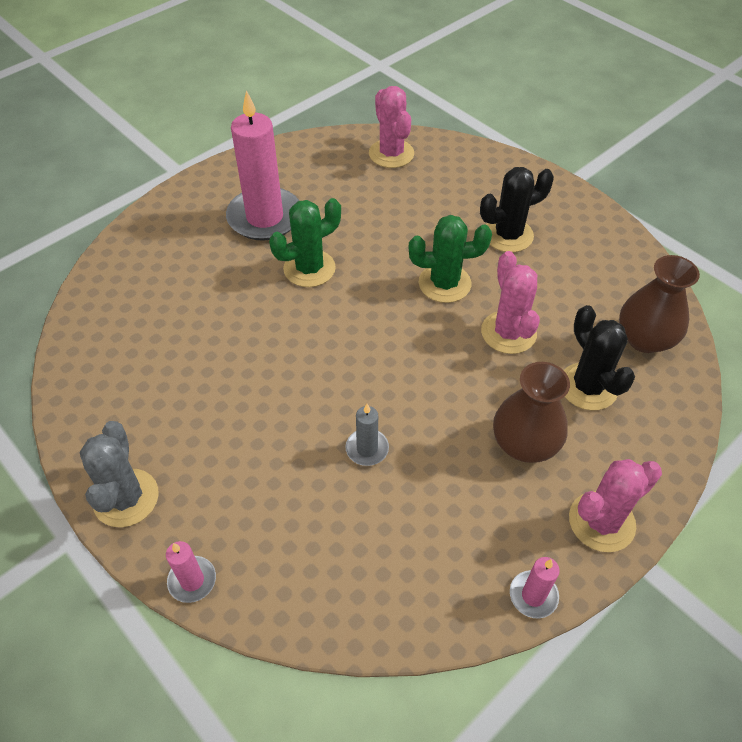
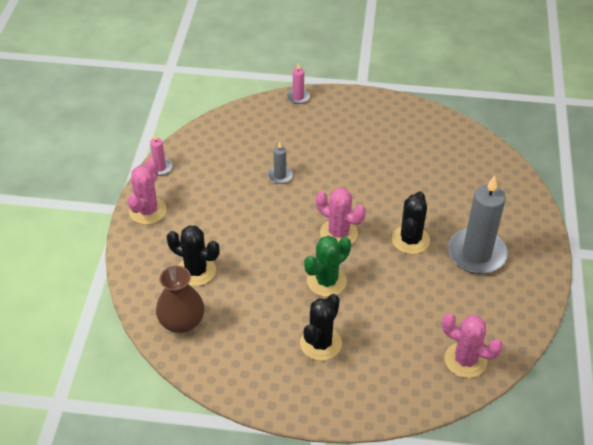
camera: 140 degrees right, 5 degrees down
grey cactus [80,421,159,527] -> none
pink candle [226,90,299,241] -> grey candle [448,175,508,274]
green cactus [269,198,341,287] -> black cactus [392,191,430,254]
pink cactus [481,251,540,354] -> pink cactus moved to [316,188,366,244]
brown vase [493,362,570,463] -> none

